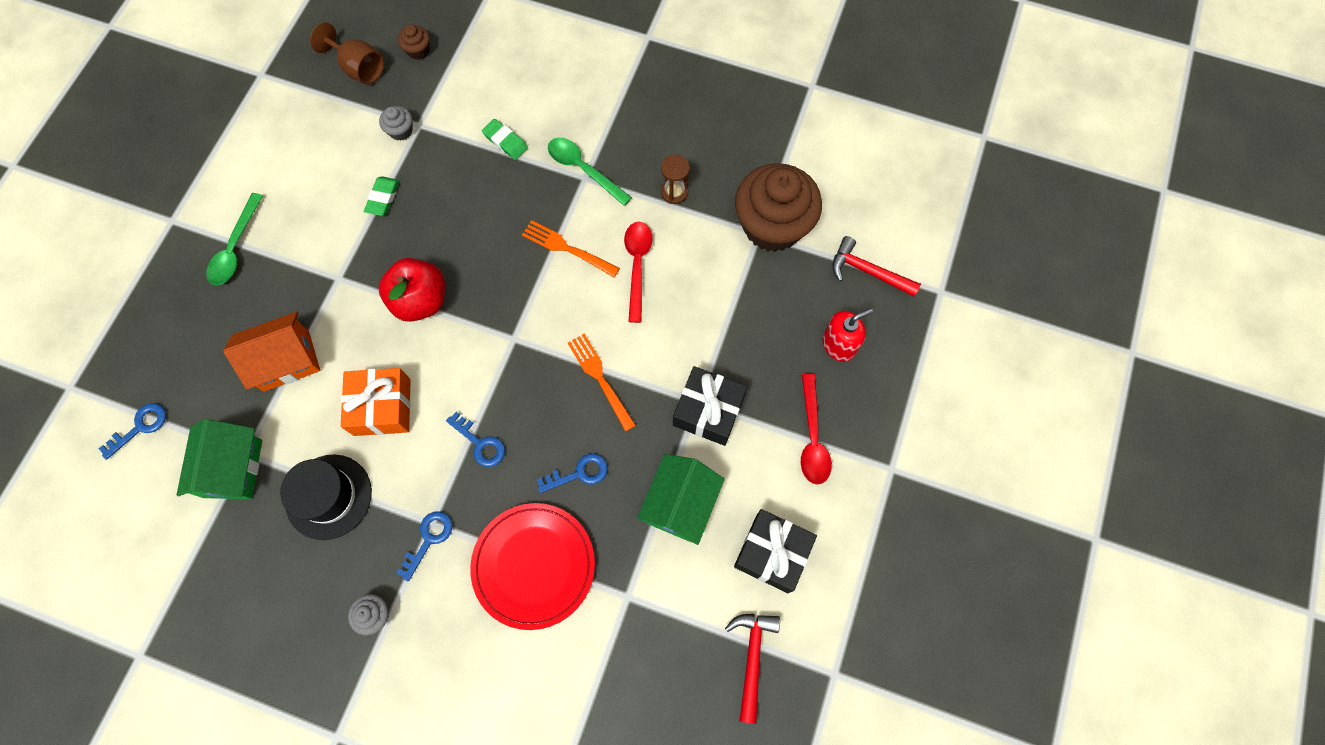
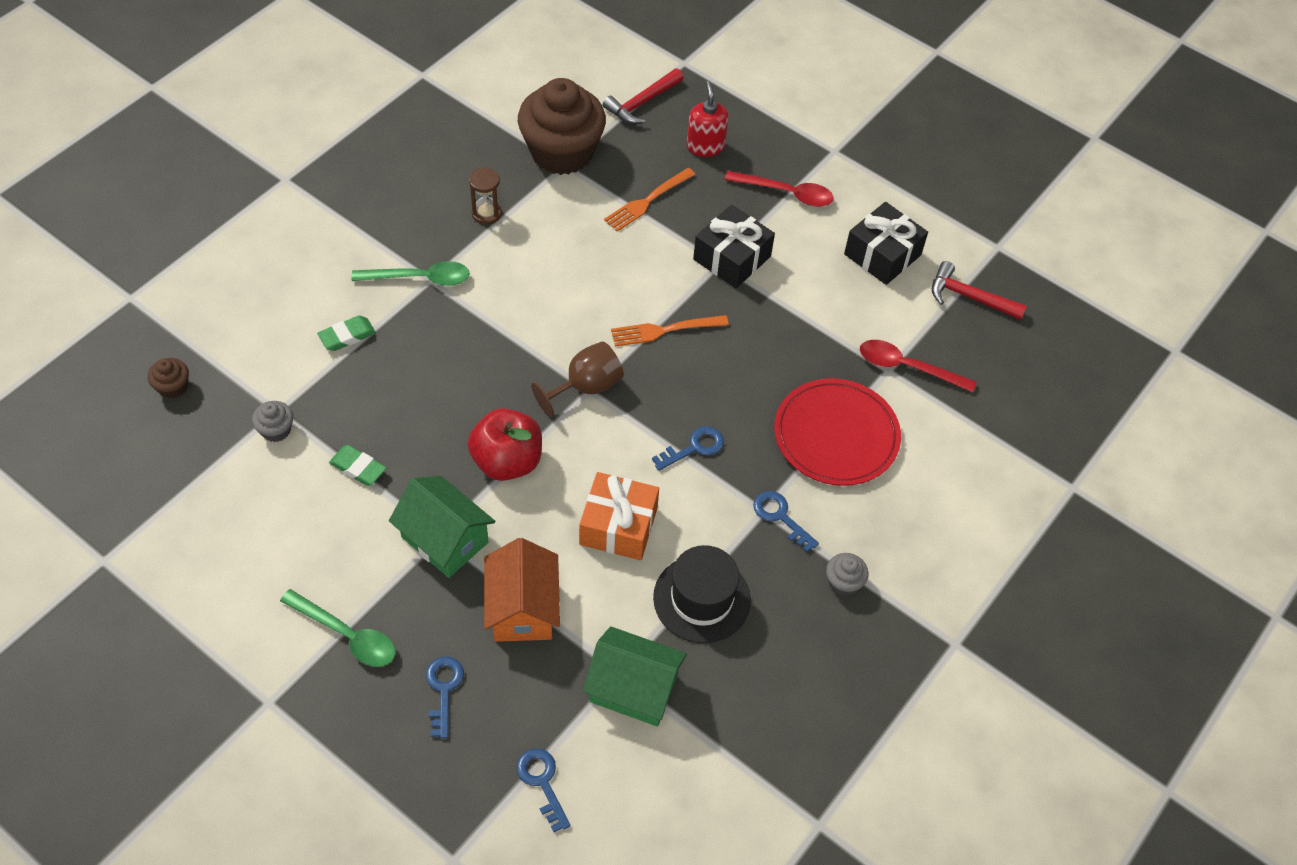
camera: 75 degrees left, 15 degrees down
brown goblet [310,22,384,84] -> brown goblet moved to [531,341,624,417]
orange fork [522,220,620,277] -> orange fork moved to [604,168,696,232]
blue key [537,453,608,493] -> blue key moved to [426,656,464,738]
green spoon [548,138,632,206] -> green spoon turned 150 degrees counterclockwise [352,261,470,286]
red spoon [624,222,653,323] -> red spoon moved to [860,340,976,392]
green house [637,454,725,545] -> green house moved to [389,476,495,578]

